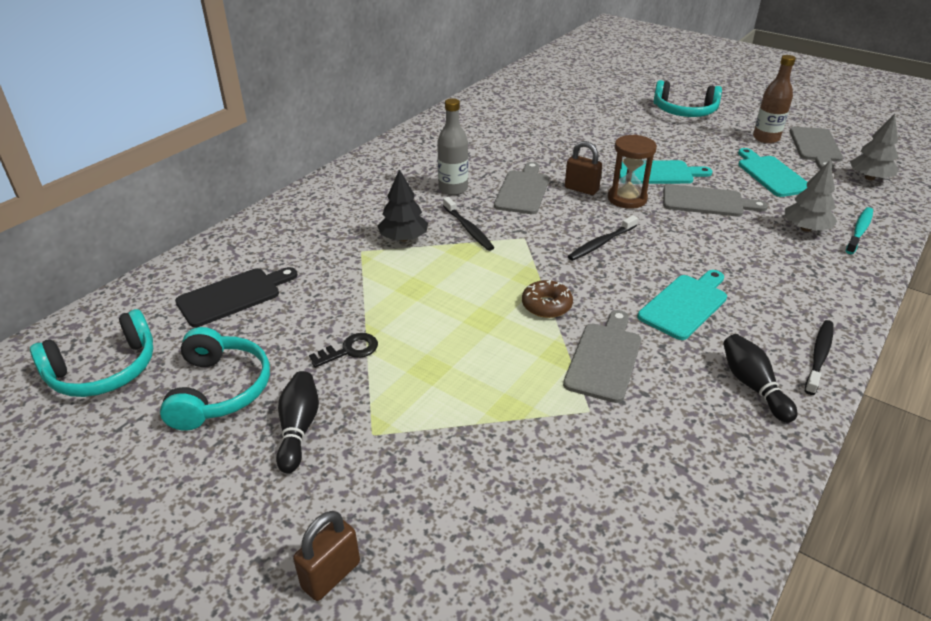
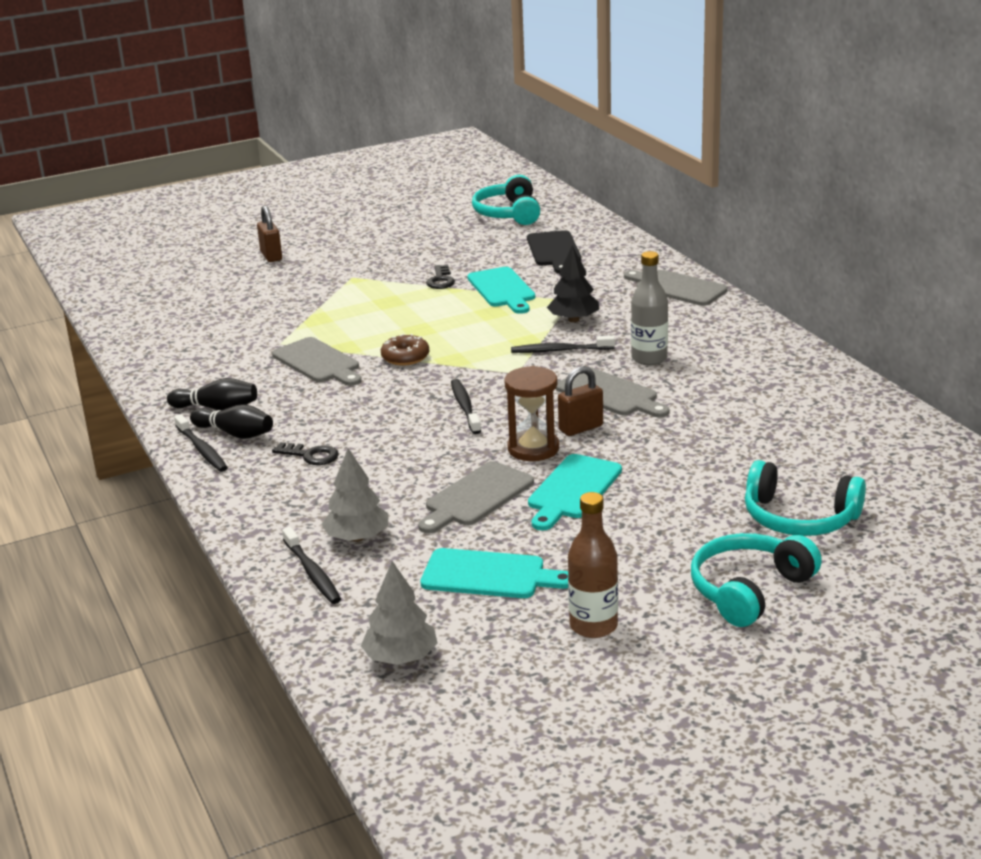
camera: 120 degrees right, 10 degrees down
turquoise headphones [160,327,270,431] -> turquoise headphones moved to [745,460,866,536]
black bowling pin [276,371,319,473] -> black bowling pin moved to [190,404,273,439]
turquoise cutting board [638,270,727,340] -> turquoise cutting board moved to [467,267,535,314]
grey cutting board [790,127,843,170] -> grey cutting board moved to [624,270,728,306]
turquoise toothbrush [846,207,873,254] -> black toothbrush [282,527,341,604]
none -> black key [272,442,339,465]

